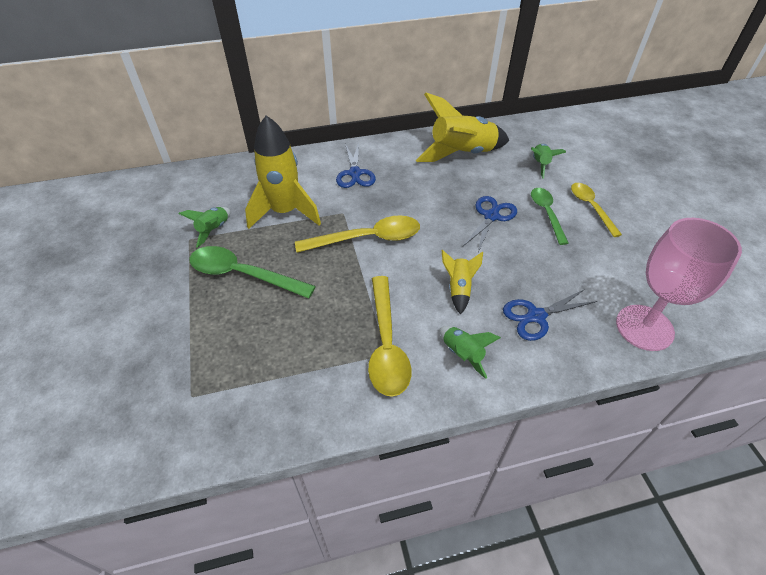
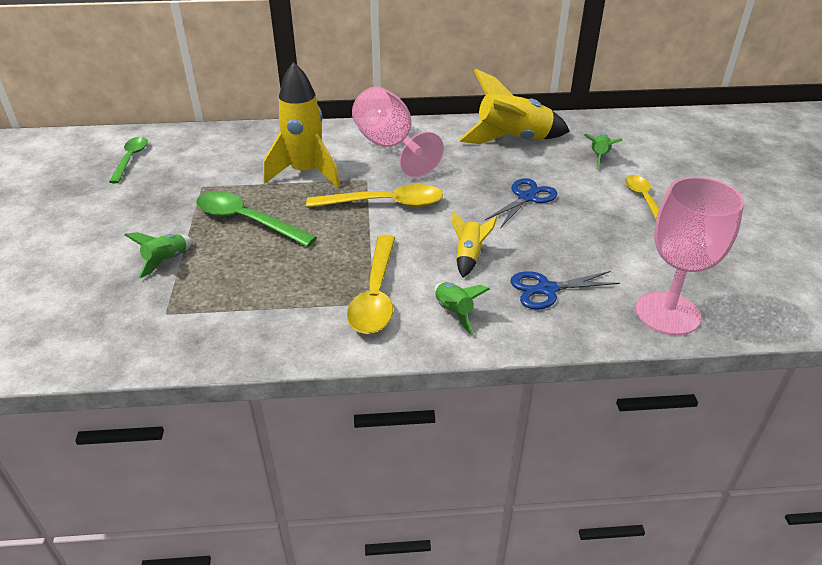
camera: 10 degrees right, 10 degrees down
green rocket [179,207,230,248] -> green rocket moved to [125,232,193,278]
blue scissors [336,142,376,188] -> pink goblet [352,87,444,177]
green spoon [531,188,568,245] -> green spoon moved to [109,137,148,183]

